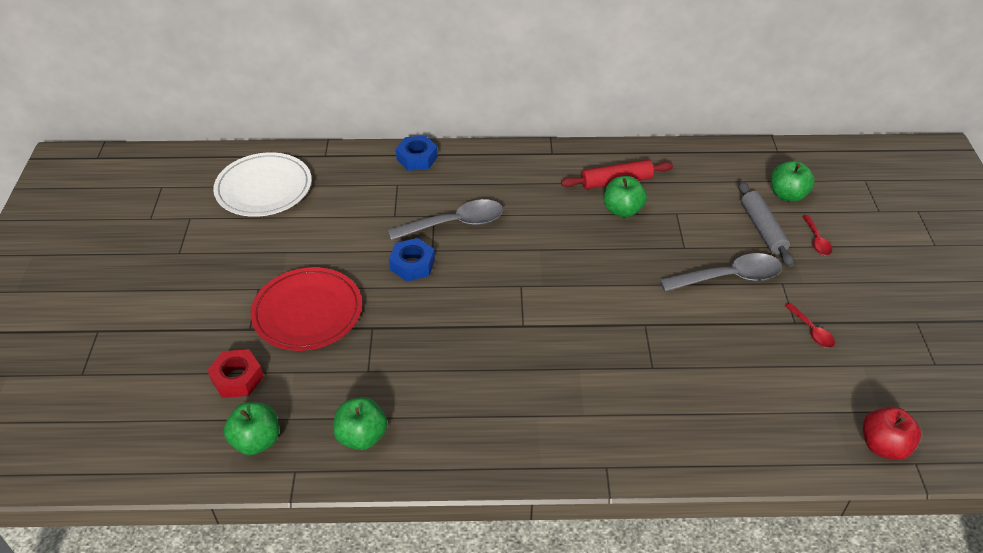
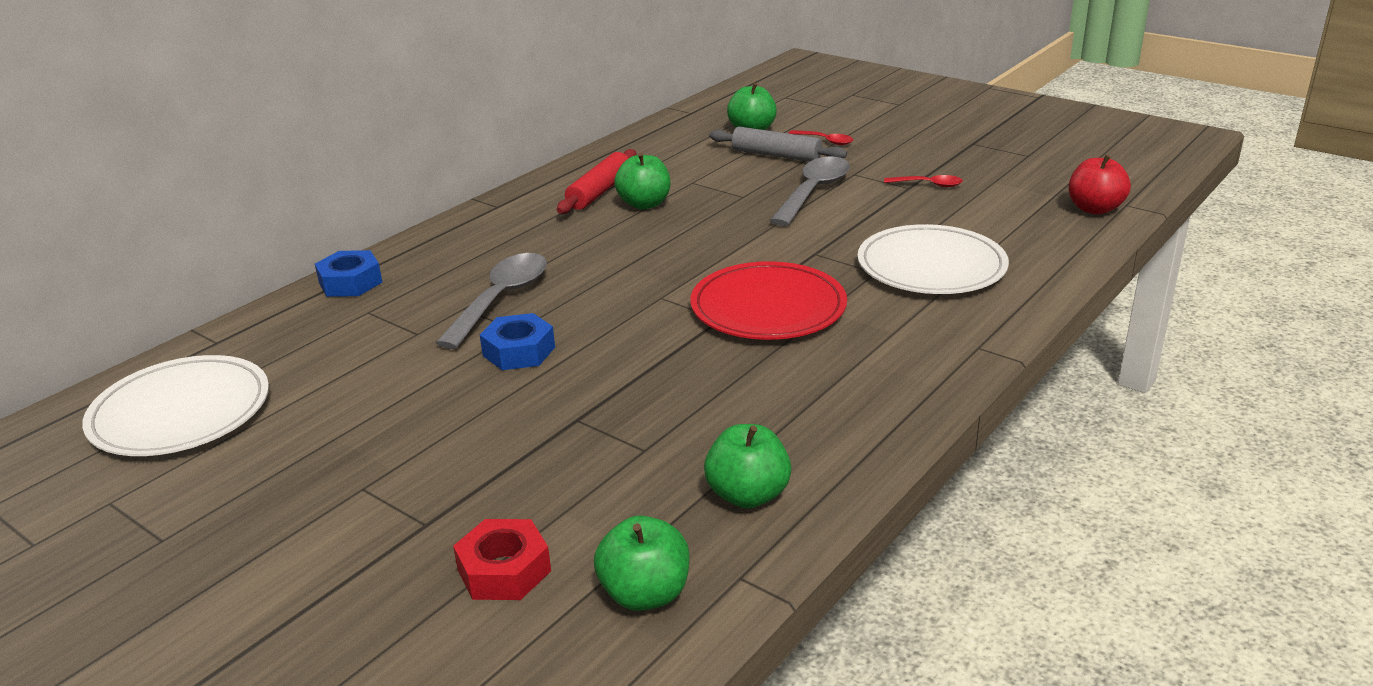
camera: 50 degrees left, 15 degrees down
red plate [251,267,362,351] -> red plate moved to [690,261,847,340]
none -> white plate [857,224,1009,294]

